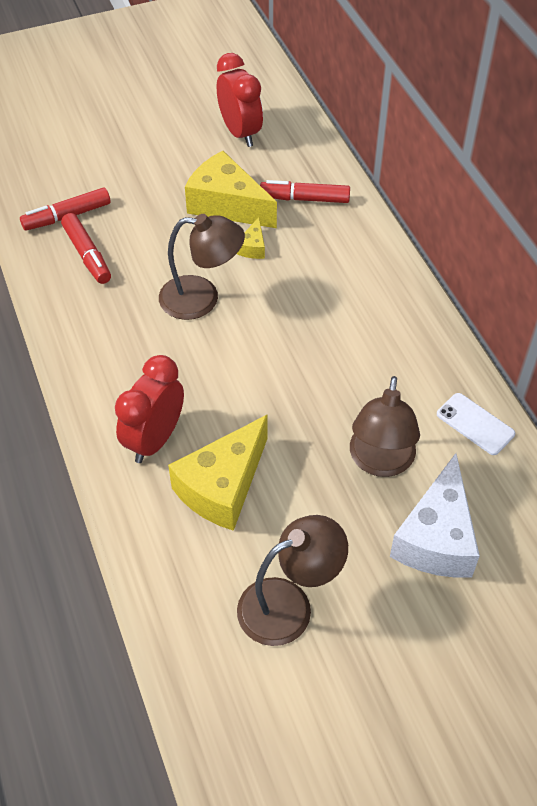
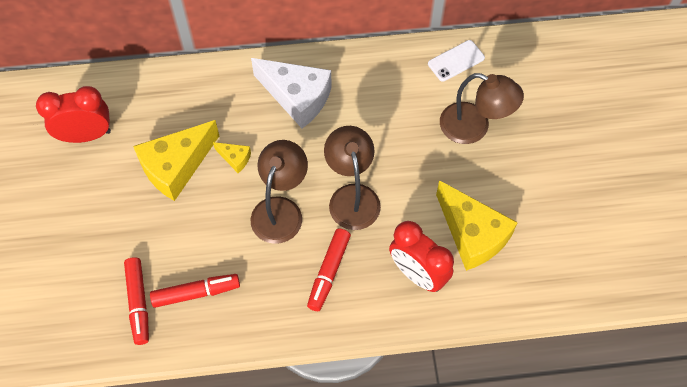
camera: 75 degrees left, 10 degrees up
brown lamp [237,515,348,646] -> brown lamp moved to [324,126,381,230]
red marker [260,180,350,203] -> red marker moved to [307,228,351,311]
white cheese [390,453,480,578] -> white cheese moved to [251,58,332,128]

